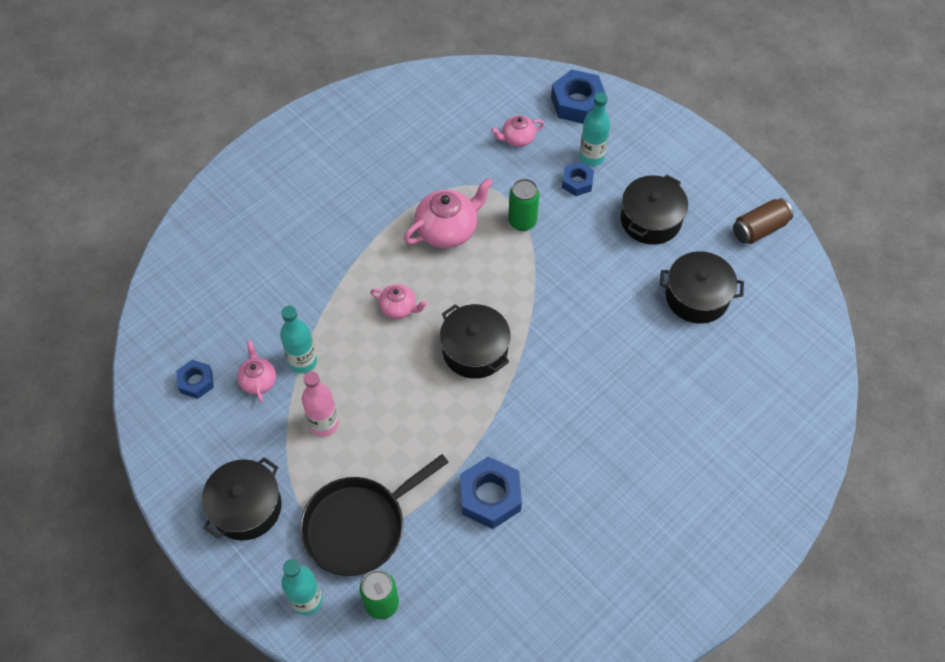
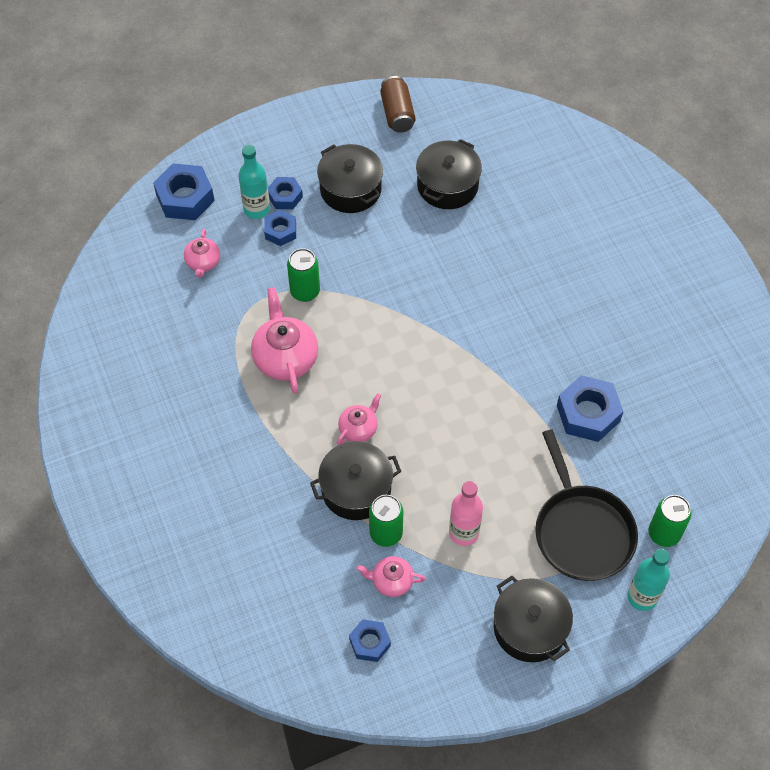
camera: 70 degrees left, 0 degrees up
turquoise bottle [280,306,317,373] -> green can [369,495,403,547]
black pot [440,304,511,379] -> black pot moved to [310,441,401,520]
none -> blue nut [268,177,303,209]

